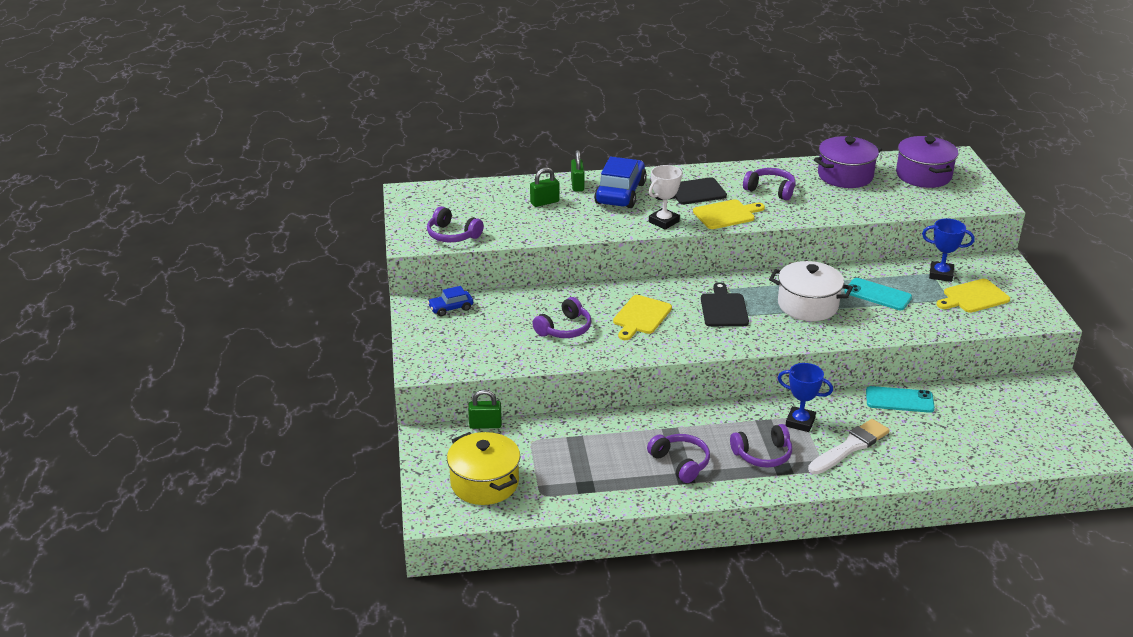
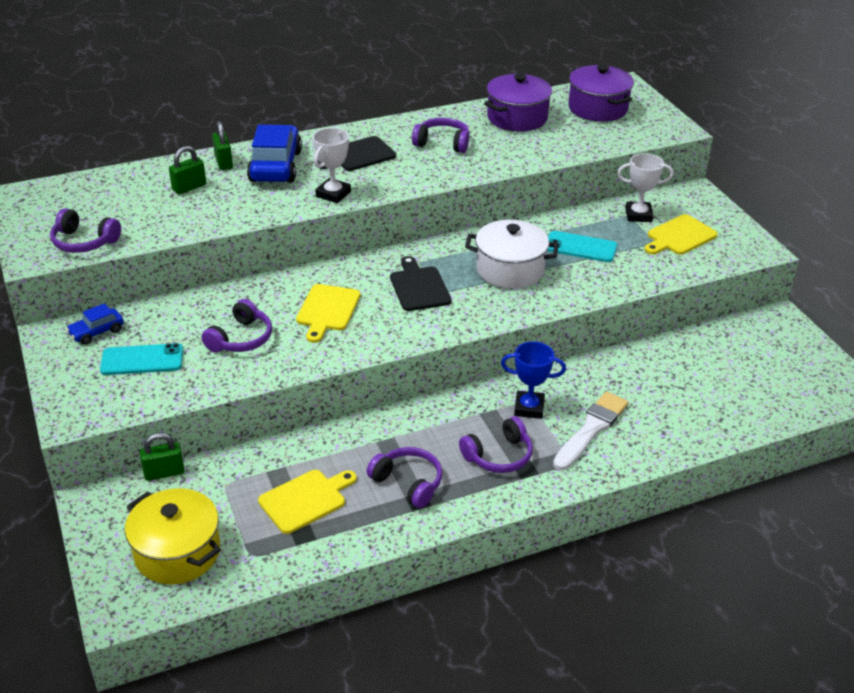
camera: 15 degrees left, 5 degrees up
yellow cutting board [693,199,765,229] -> yellow cutting board moved to [258,470,357,534]
turquoise phone [866,386,935,413] -> turquoise phone moved to [100,343,183,375]
blue trophy [922,218,975,282] -> white trophy [617,153,673,222]

